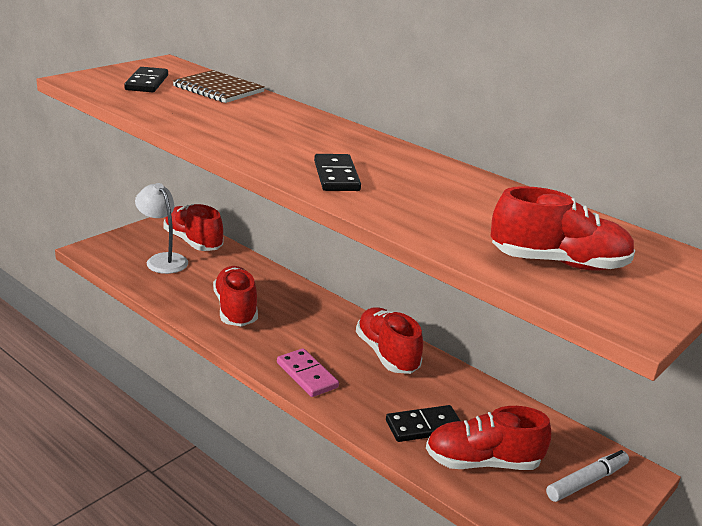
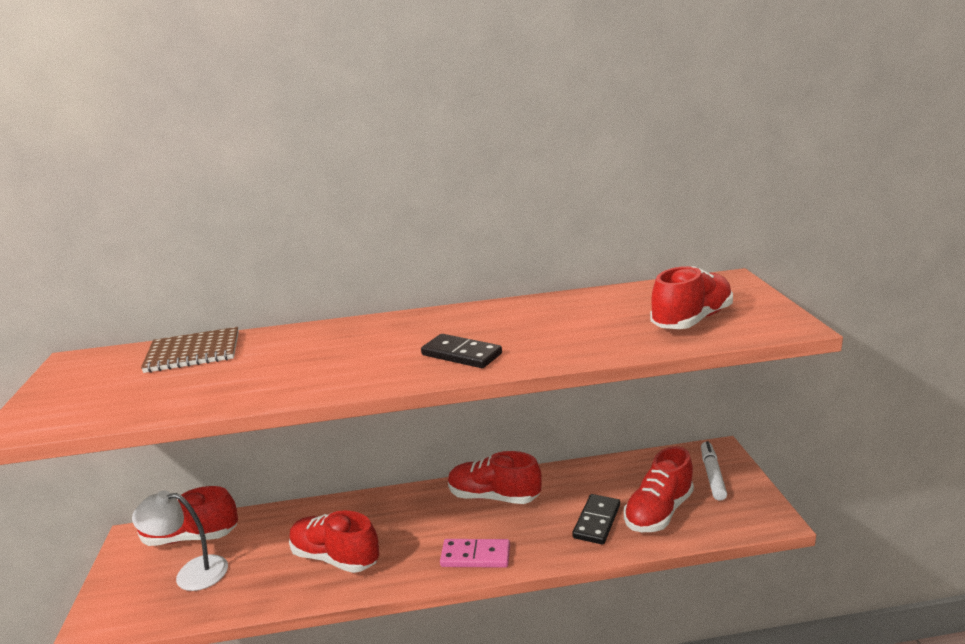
camera: 45 degrees left, 5 degrees down
black domino [124,67,168,92] -> none

